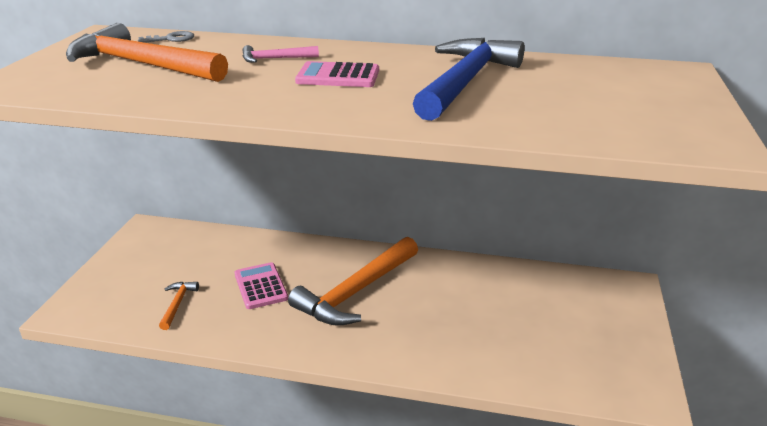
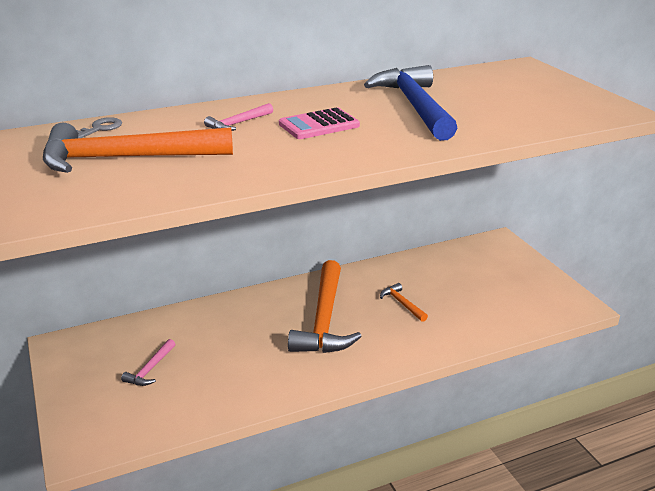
camera: 35 degrees left, 0 degrees up
orange hammer [159,282,199,330] -> orange hammer moved to [380,283,428,322]
pink calculator [235,262,288,309] -> none
none -> pink hammer [121,339,175,386]

